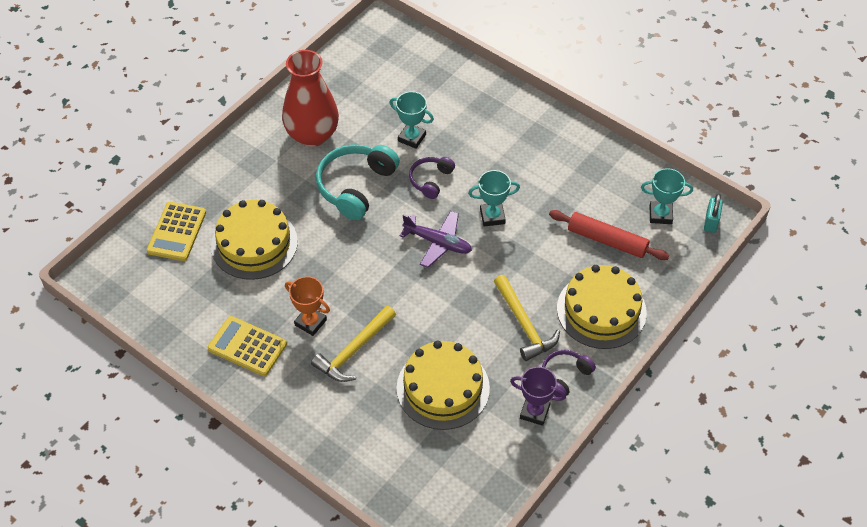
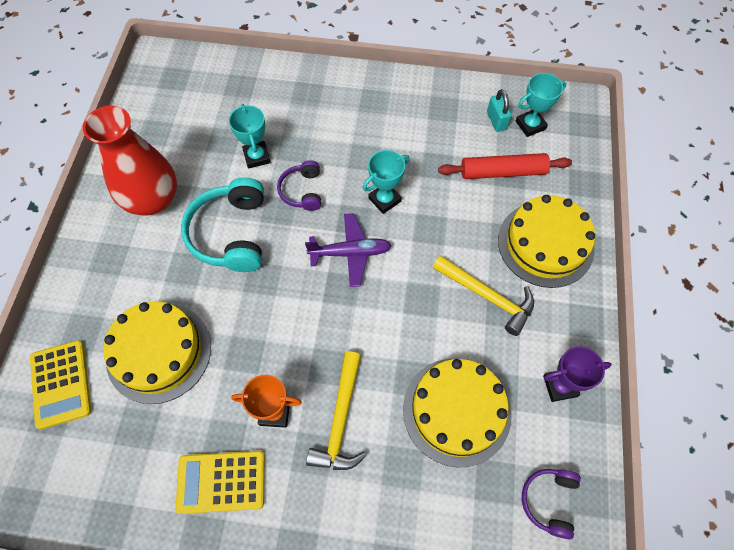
camera: 30 degrees left, 10 degrees up
turquoise trophy [389,91,434,149] -> turquoise trophy turned 75 degrees clockwise [229,104,271,169]
purple headphones [542,349,596,397] -> purple headphones moved to [522,469,581,539]
turquoise padlock [704,194,723,233] -> turquoise padlock moved to [487,89,512,132]

